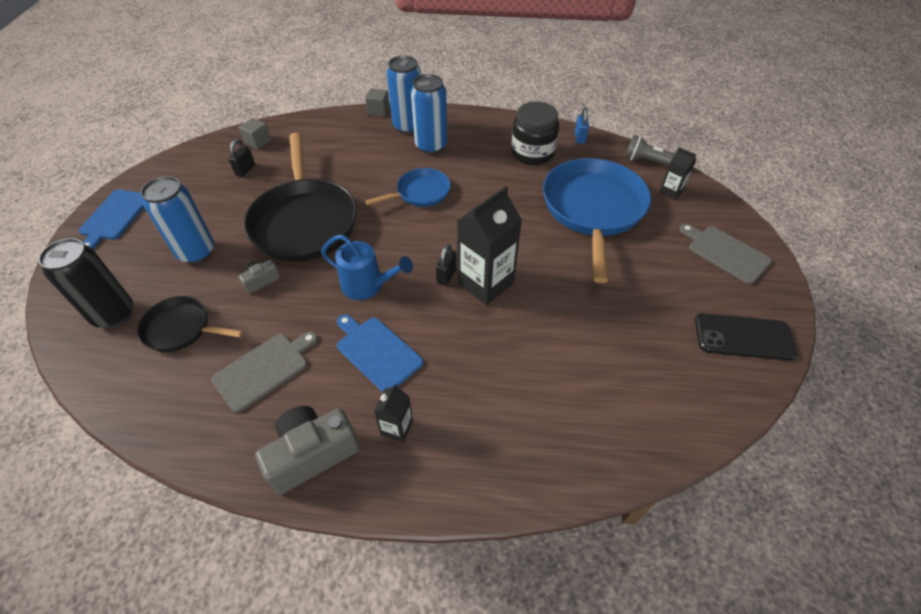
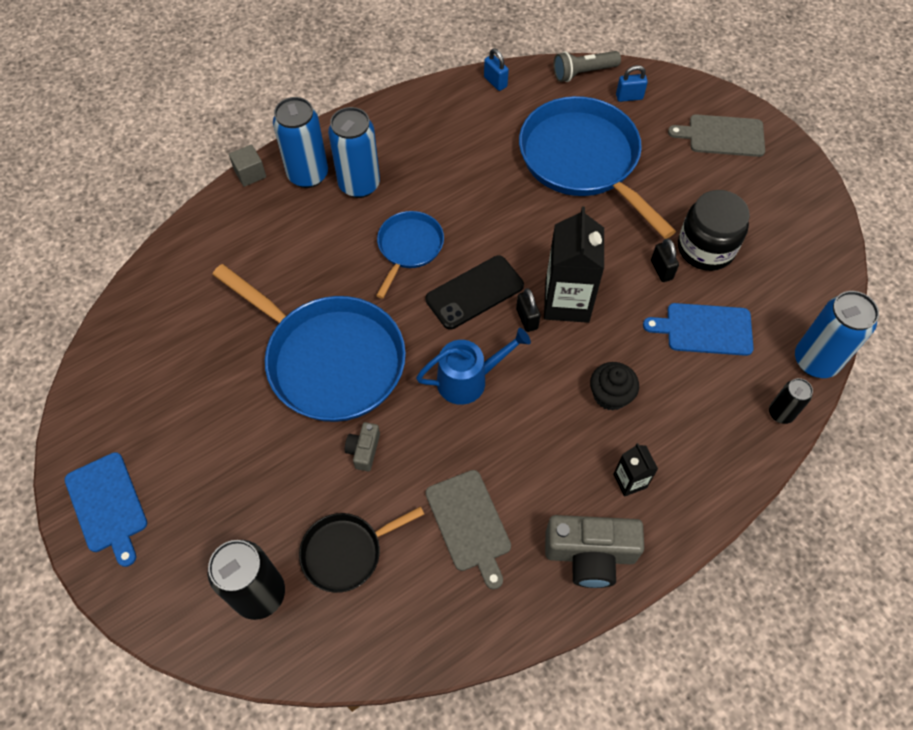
camera: 40 degrees left, 10 degrees up
blue can [141,176,214,264] -> blue can moved to [795,291,879,378]
grey cutting board [211,331,318,413] -> grey cutting board turned 150 degrees clockwise [425,470,511,590]
black padlock [228,139,255,177] -> black padlock moved to [651,238,679,282]
grey cube [238,118,271,149] -> none
black pan [244,133,357,262] -> blue pan [212,264,406,422]
grey camera [255,406,360,495] -> grey camera turned 105 degrees counterclockwise [545,515,644,588]
blue cutting board [337,314,423,392] -> blue cutting board moved to [643,303,754,356]
black jar [511,102,559,165] -> black jar moved to [678,190,750,271]
black carton [659,147,696,200] -> blue padlock [616,65,648,102]
black phone [695,313,797,361] -> black phone moved to [426,256,524,329]
none -> black cupcake [590,362,639,411]
none -> black can [769,378,813,424]

